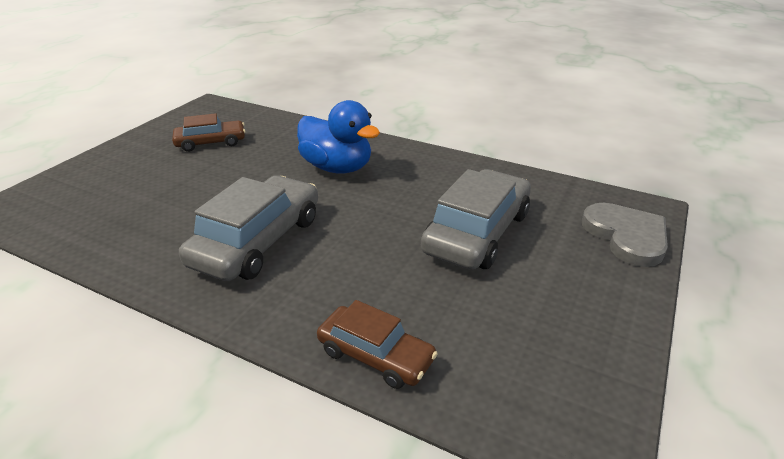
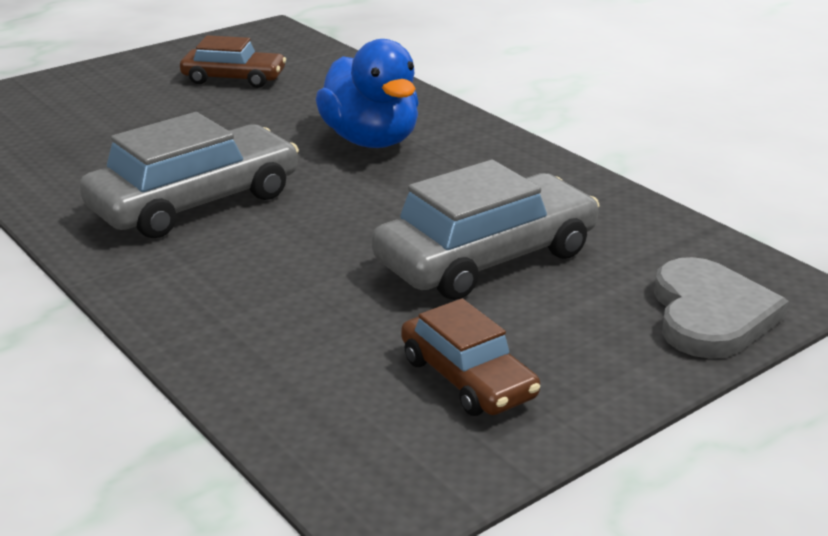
camera: 25 degrees right, 5 degrees down
brown car [317,300,438,389] -> brown car moved to [401,298,540,416]

